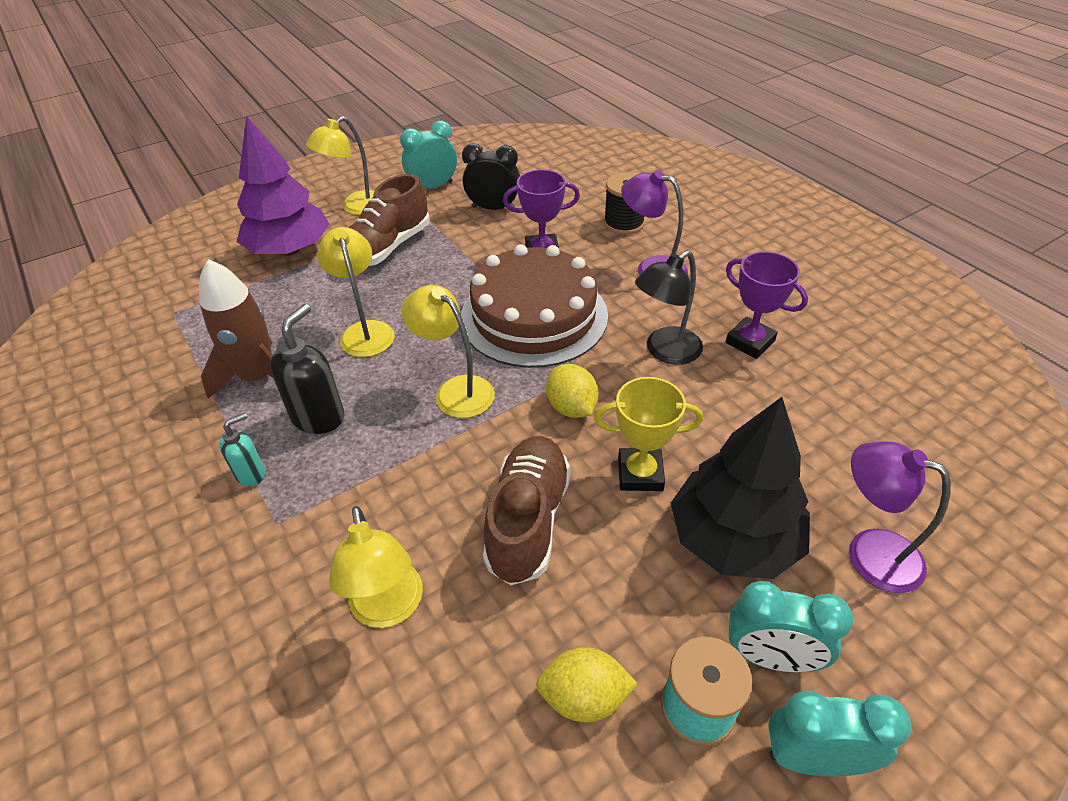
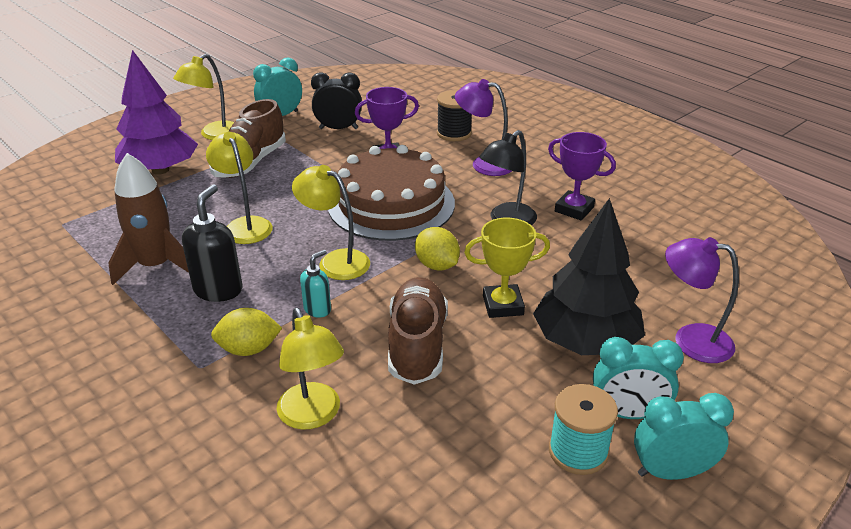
camera: 10 degrees left, 10 degrees down
turquoise soap dispenser [219,413,265,486] -> turquoise soap dispenser moved to [300,250,331,318]
yellow lemon [536,647,638,723] -> yellow lemon moved to [211,308,282,356]

